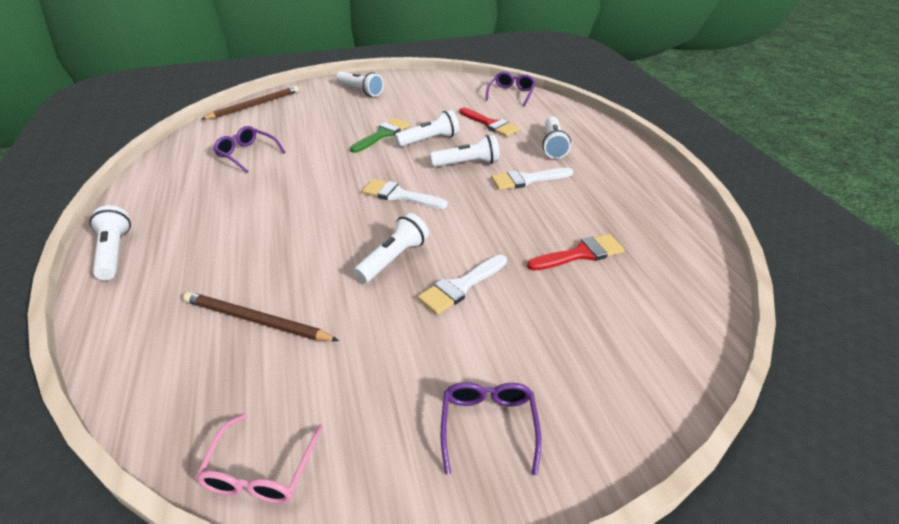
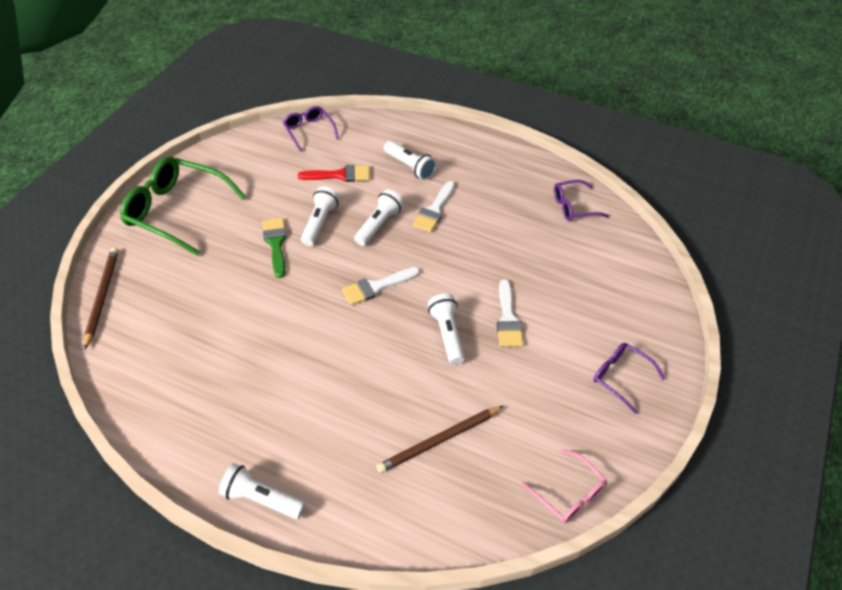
camera: 50 degrees left, 10 degrees up
purple glasses [213,126,285,173] -> purple glasses moved to [554,180,609,221]
white flashlight [336,71,384,97] -> green glasses [120,156,246,256]
red brush [527,234,624,271] -> none

